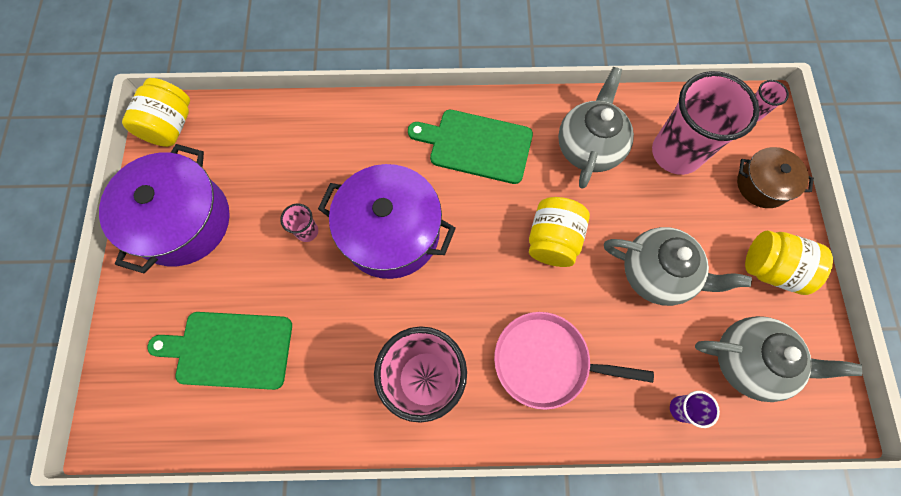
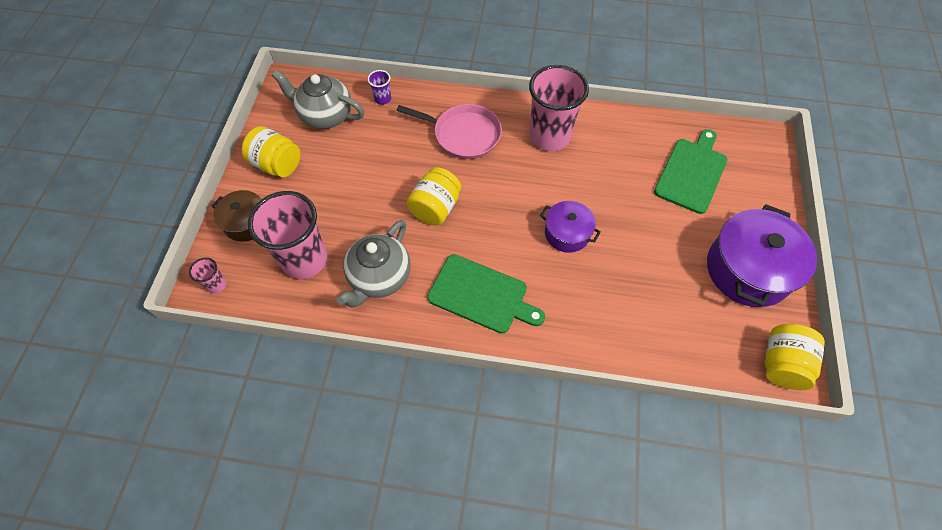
camera: 170 degrees left, 10 degrees down
green cutting board [148,312,292,390] -> green cutting board turned 75 degrees counterclockwise [654,129,727,214]
pink cup [280,204,318,242] -> none
purple pot [318,164,456,279] -> purple pot [540,201,601,253], size x0.56
grey teapot [604,227,752,306] -> none

